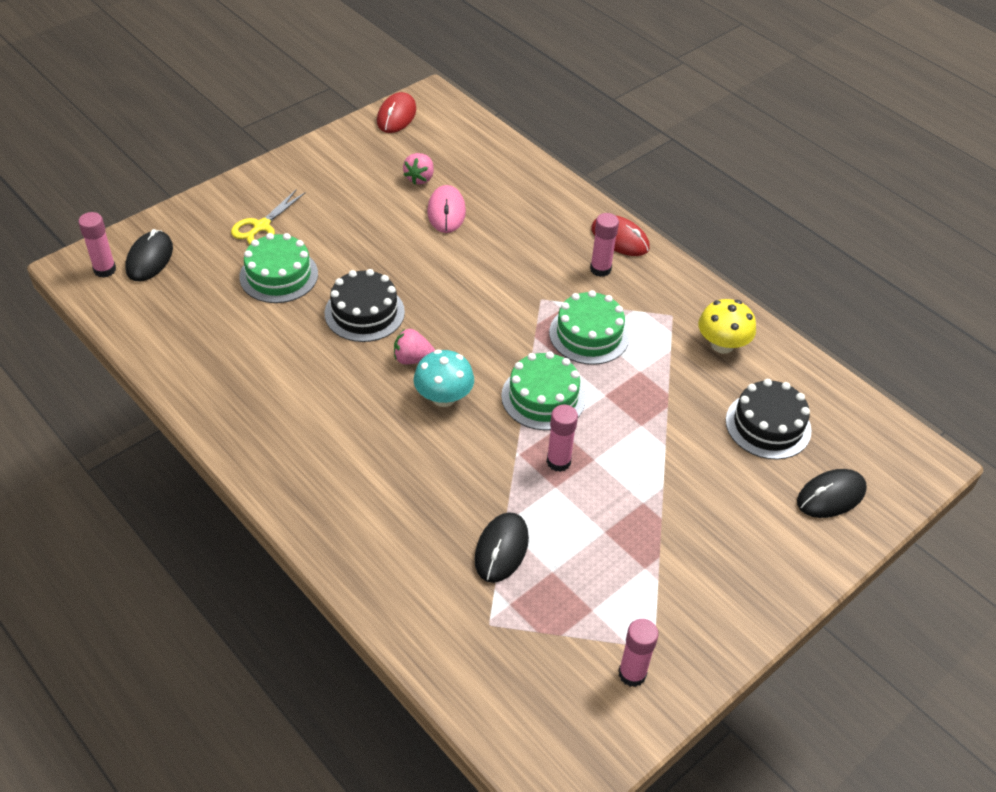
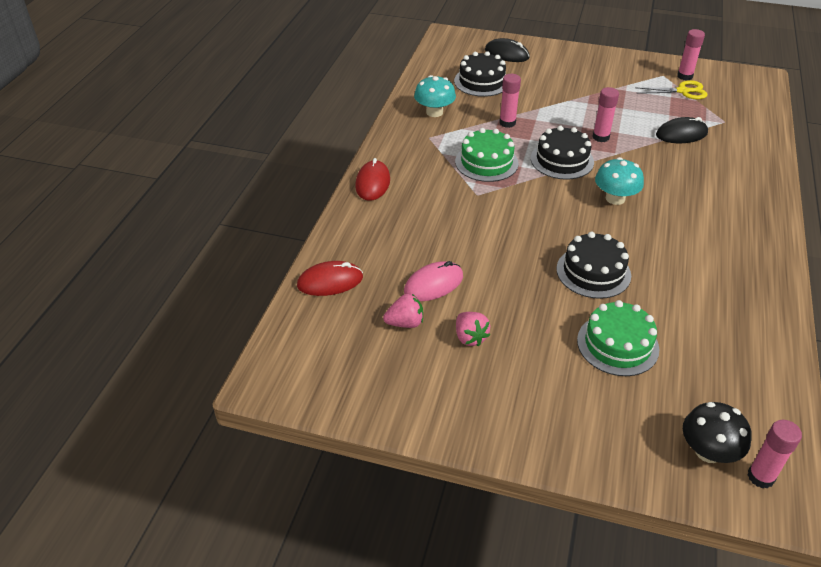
camera: 120 degrees left, 5 degrees down
black mouse [125,229,173,281] -> black mushroom [683,402,752,463]
yellow scissors [231,189,305,245] -> yellow scissors moved to [635,80,707,99]
red mouse [377,92,416,133] -> red mouse moved to [297,261,363,296]
pink strawberry [394,329,435,364] -> pink strawberry moved to [456,312,490,346]
green cake [501,351,586,430] -> black cake [531,126,594,180]
pink glue stick [590,213,619,277] -> pink glue stick moved to [499,74,521,128]
yellow mushroom [698,299,756,354] -> turquoise mushroom [414,75,456,117]

